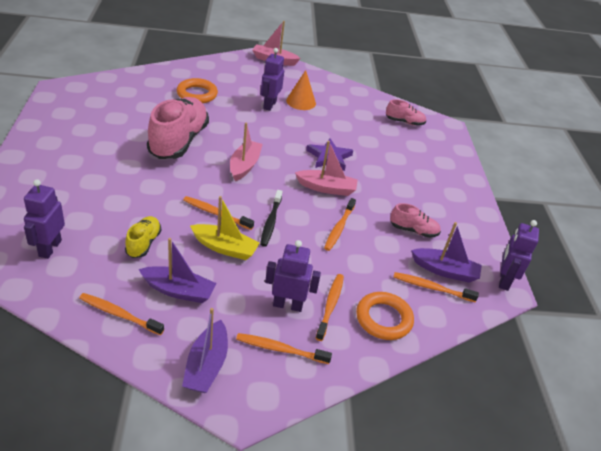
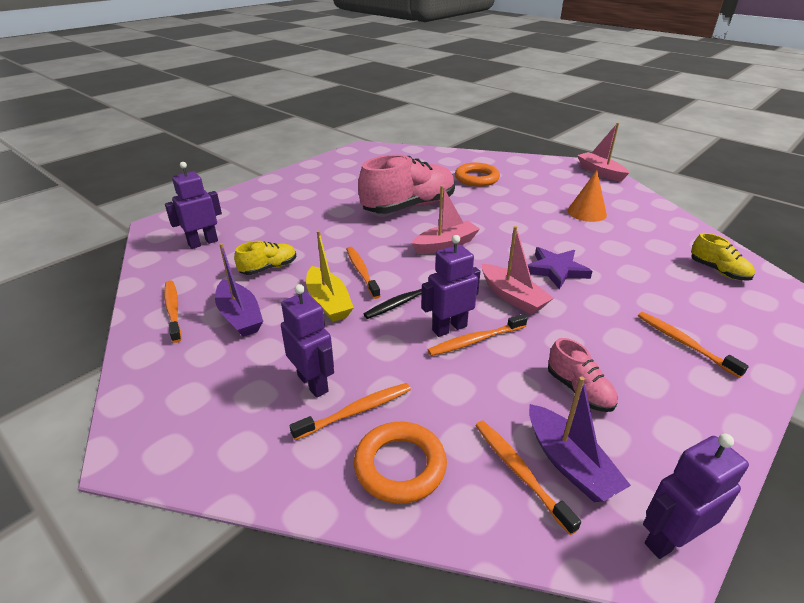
camera: 50 degrees right, 5 degrees down
purple boat [182,308,228,393] -> none
orange toothbrush [236,333,332,364] -> orange toothbrush moved to [638,312,749,378]
purple robot [261,48,284,111] -> purple robot moved to [421,235,480,337]
pink shoe [386,99,426,126] -> yellow shoe [691,233,755,281]

